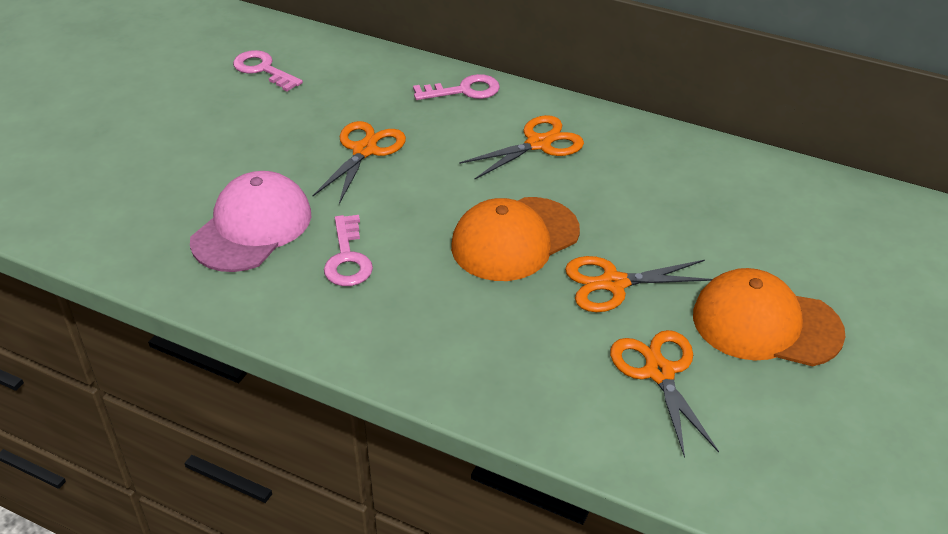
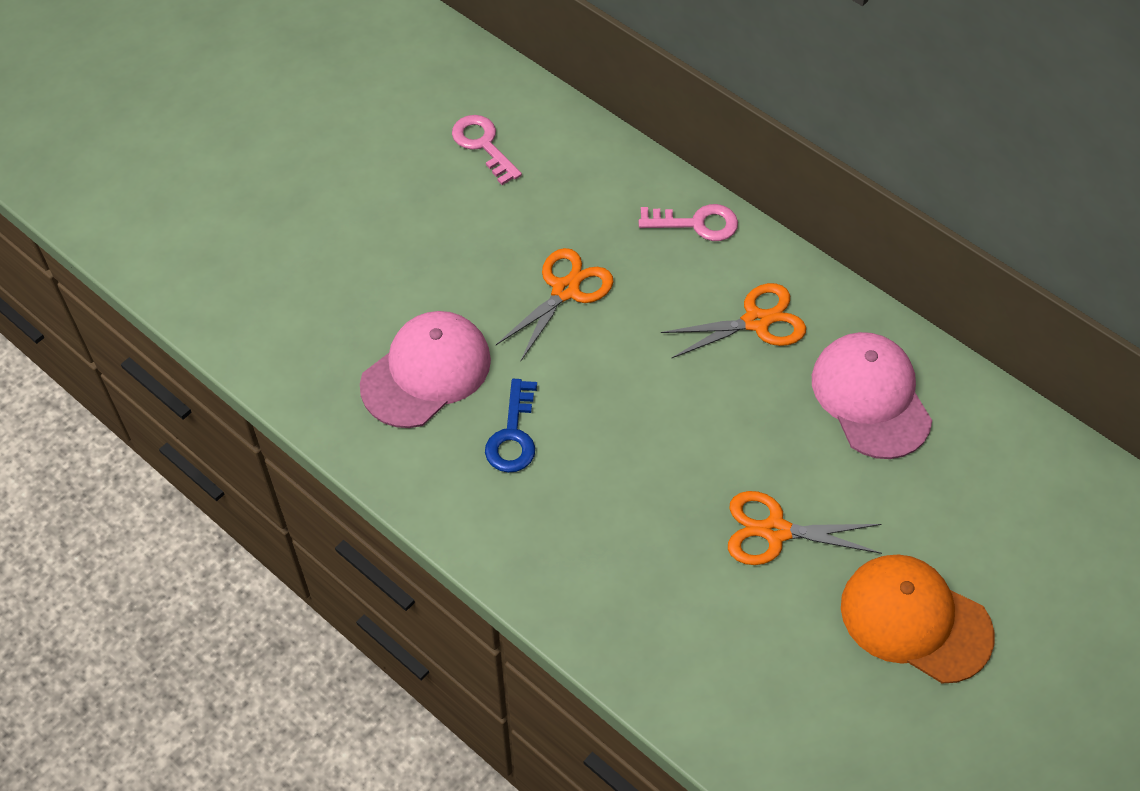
camera: 15 degrees right, 15 degrees up
pink key [324,215,373,286] -> blue key [485,379,537,473]
orange cap [451,197,580,281] -> none
orange scissors [610,330,719,458] -> none
none -> pink cap [812,332,932,459]

